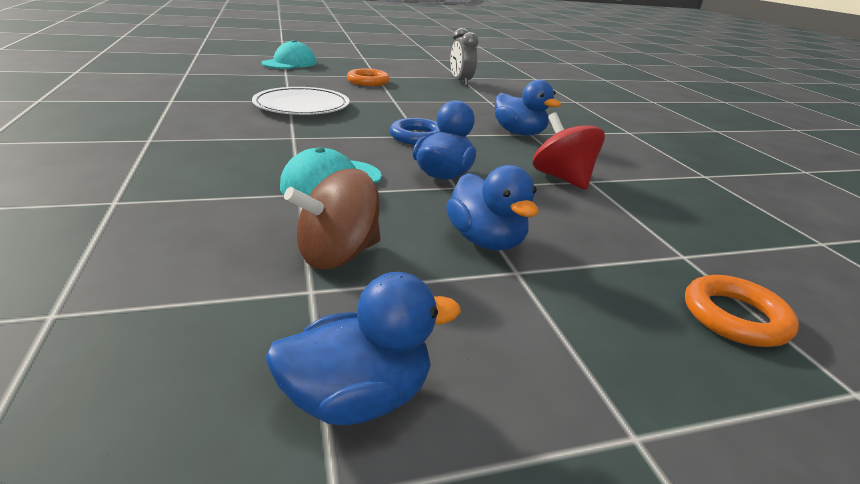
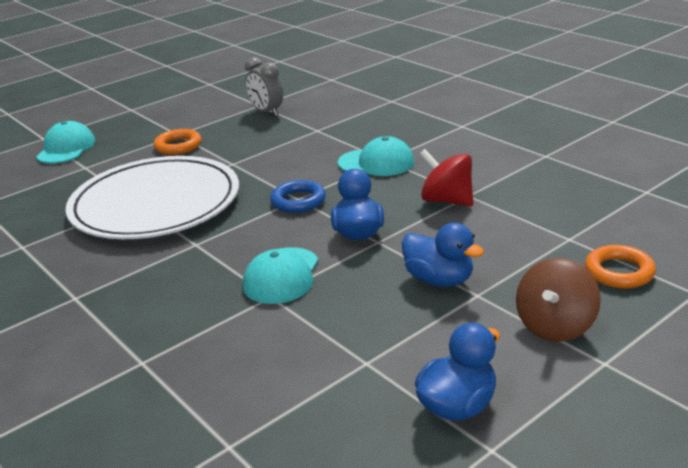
camera: 20 degrees left, 0 degrees up
white plate [252,87,349,115] -> white plate [66,156,239,239], size x1.69
brown spinning top [284,169,381,269] -> brown spinning top moved to [516,258,601,342]
blue duck [495,80,561,136] -> turquoise cap [338,136,414,176]

